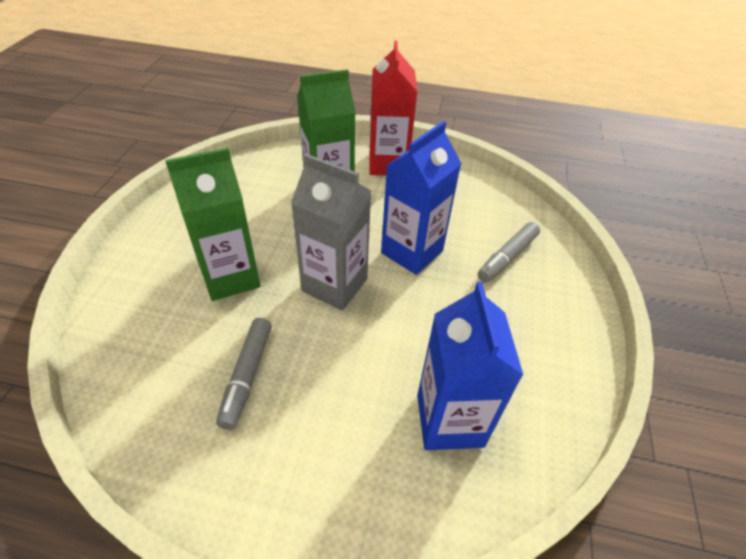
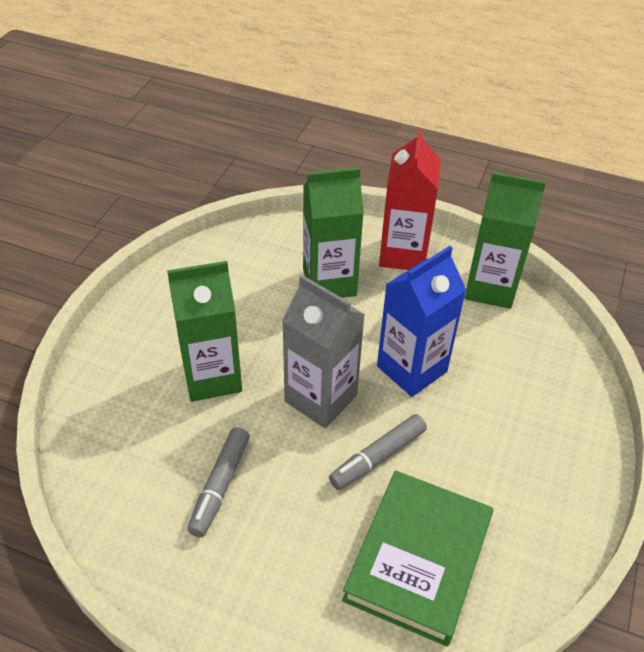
camera: 10 degrees right, 0 degrees up
blue carton [417,281,523,450] -> green book [342,470,493,646]
grey marker [478,222,540,283] -> grey marker moved to [329,414,427,490]
none -> green carton [465,172,546,309]

